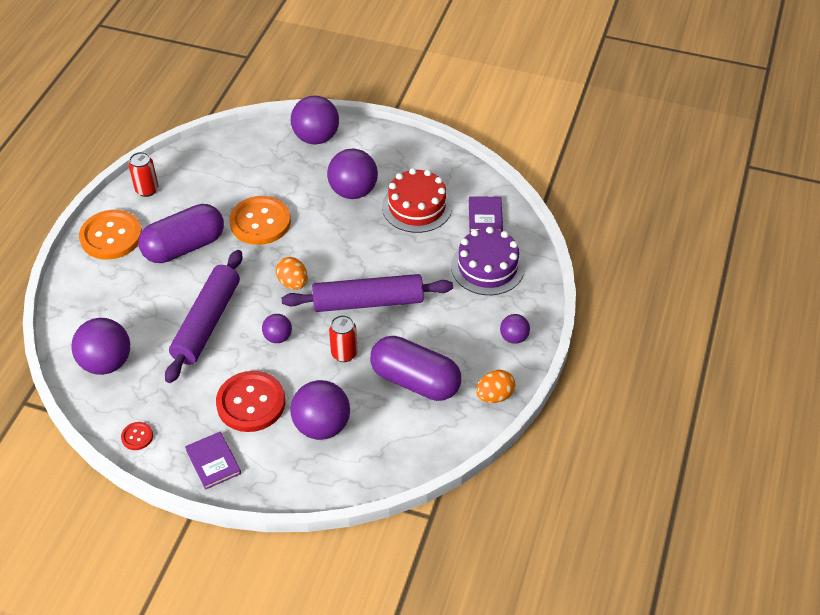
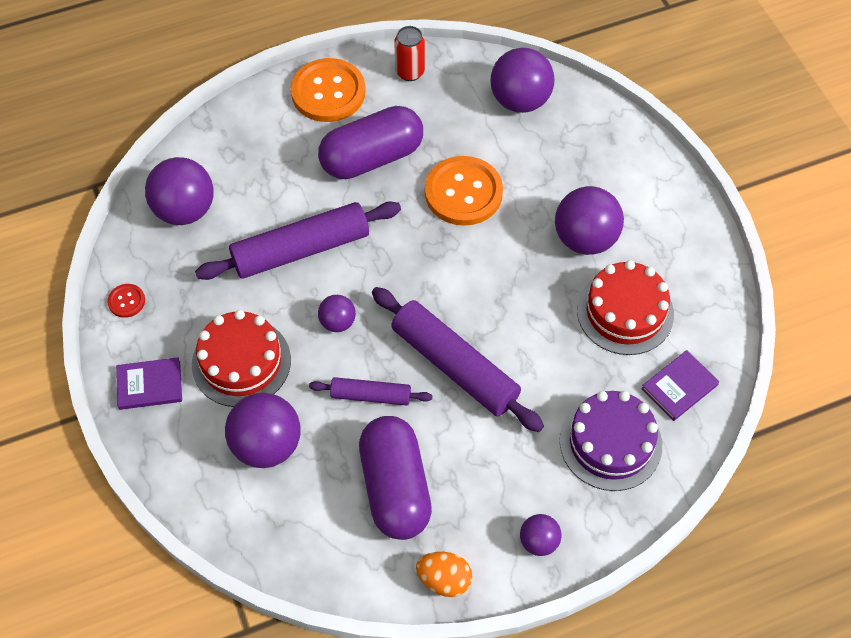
camera: 50 degrees right, 10 degrees up
purple capsule [139,204,224,263] -> purple capsule turned 45 degrees counterclockwise [318,106,423,179]
purple book [185,432,241,490] -> purple book turned 60 degrees clockwise [116,357,182,410]
red button [216,371,285,432] -> red cake [192,310,291,407]
orange egg [276,257,308,290] -> none
purple ball [291,96,339,145] -> purple ball moved to [491,48,555,113]
red can [329,315,358,362] -> purple rolling pin [309,377,432,405]

